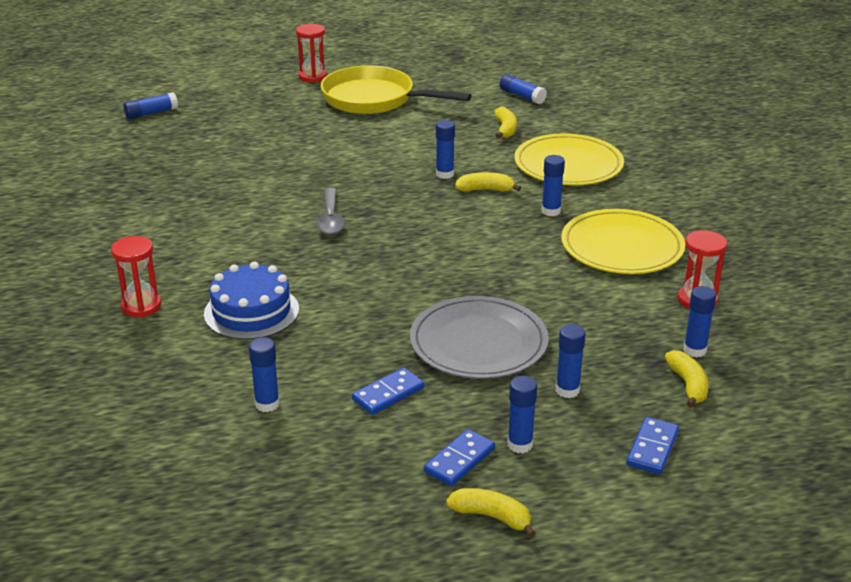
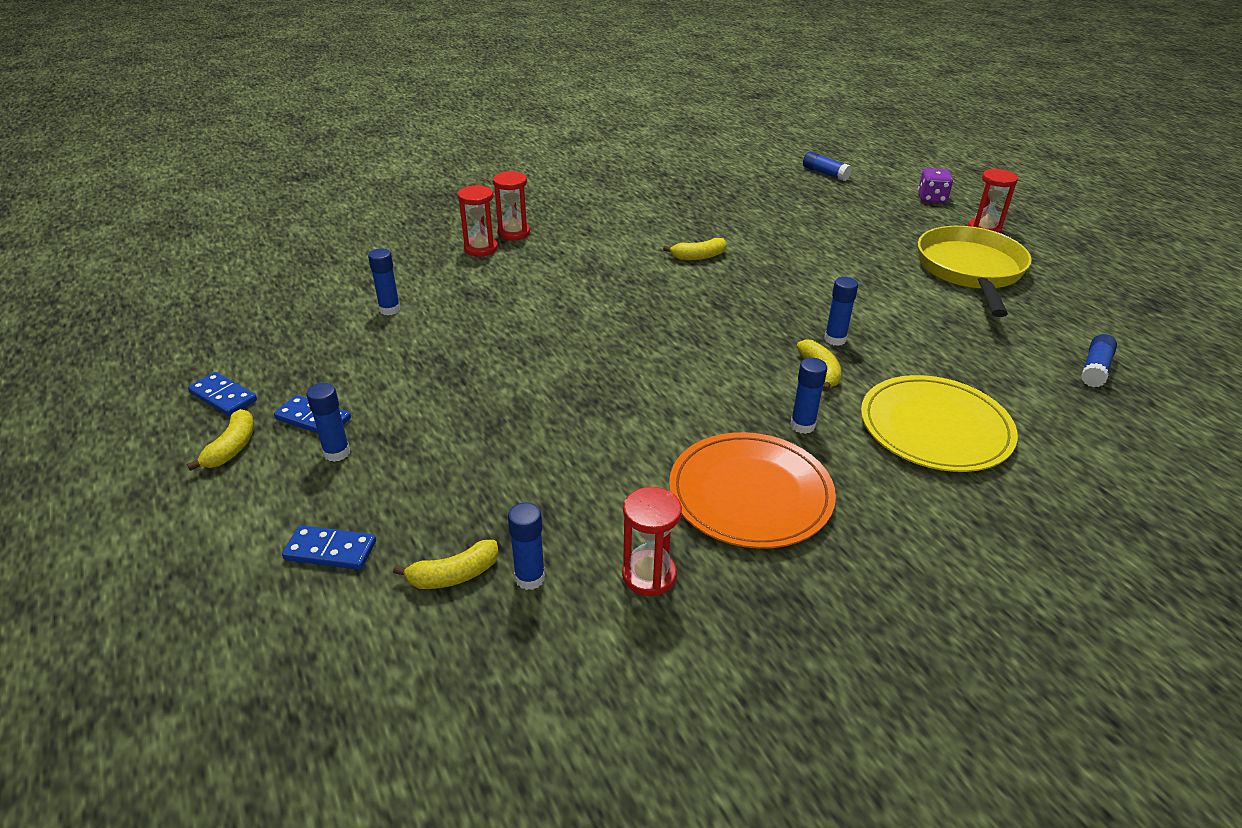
camera: 75 degrees right, 5 degrees up
blue cake [204,262,299,340] -> none
grey spoon [316,188,345,235] -> none
blue domino [352,368,424,415] -> blue domino moved to [188,372,257,416]
grey plate [410,296,549,379] -> none
yellow banana [494,107,517,138] -> yellow banana moved to [663,238,727,260]
blue glue stick [556,324,586,398] -> none
yellow plate [561,209,685,274] -> orange plate [669,432,836,549]
none -> red hourglass [458,185,498,256]
none -> purple dice [918,168,953,203]

